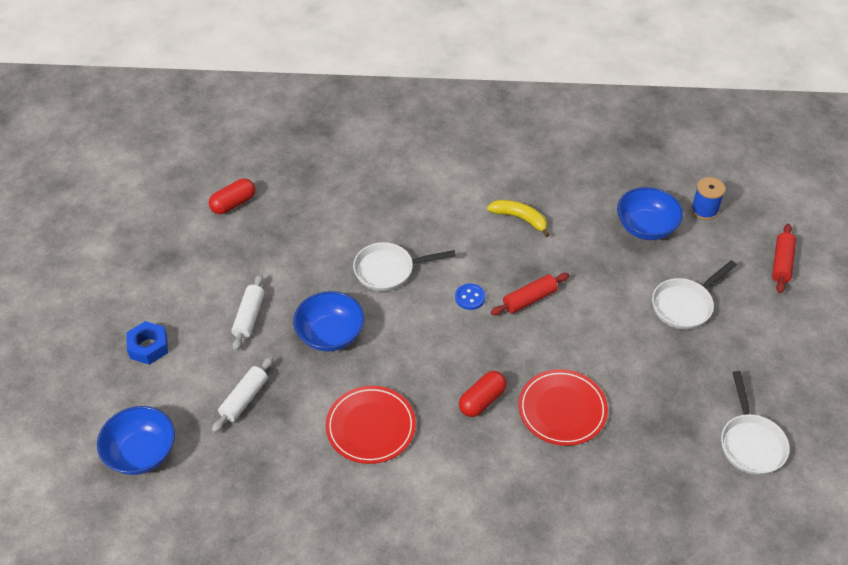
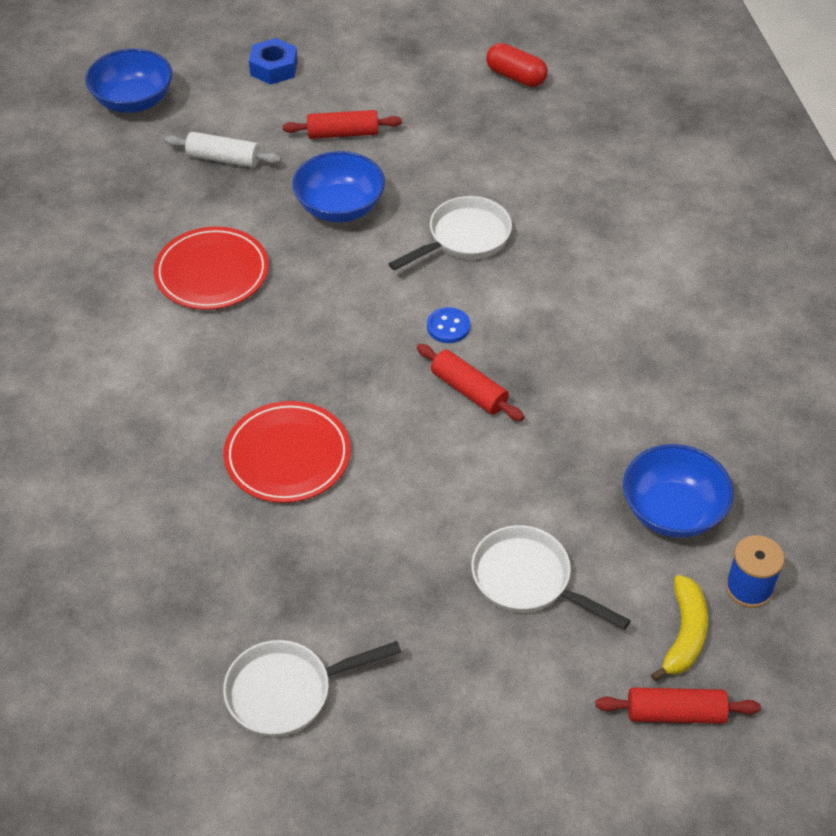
camera: 75 degrees right, 0 degrees up
white rolling pin [232,274,265,351] -> red rolling pin [283,110,402,139]
white pan [353,242,456,291] -> white pan turned 75 degrees clockwise [388,196,512,271]
red capsule [459,371,507,417] -> none
yellow banana [487,200,550,237] -> yellow banana moved to [651,575,708,681]

